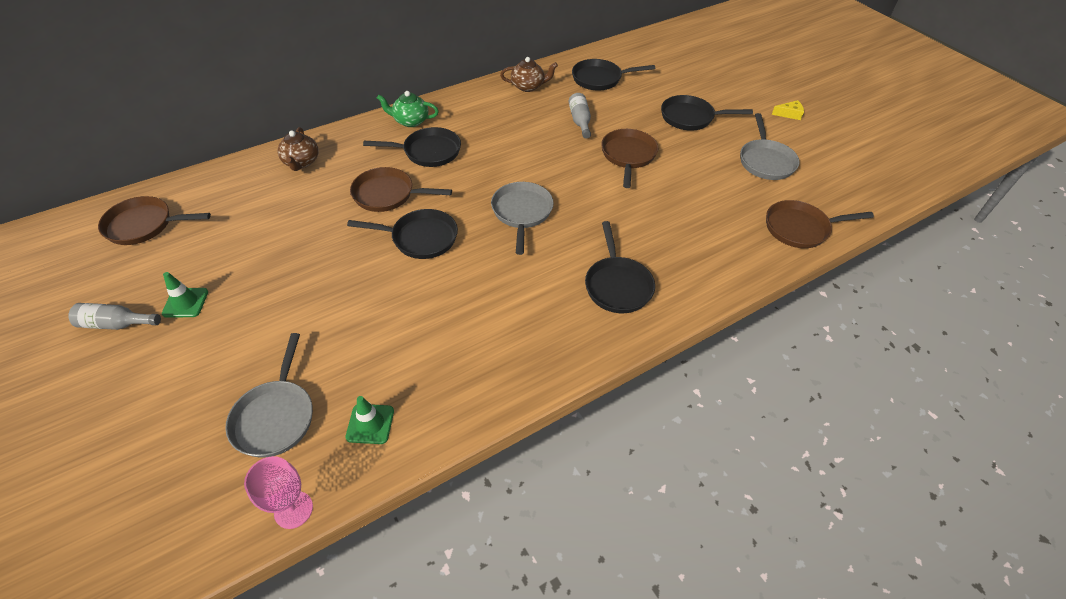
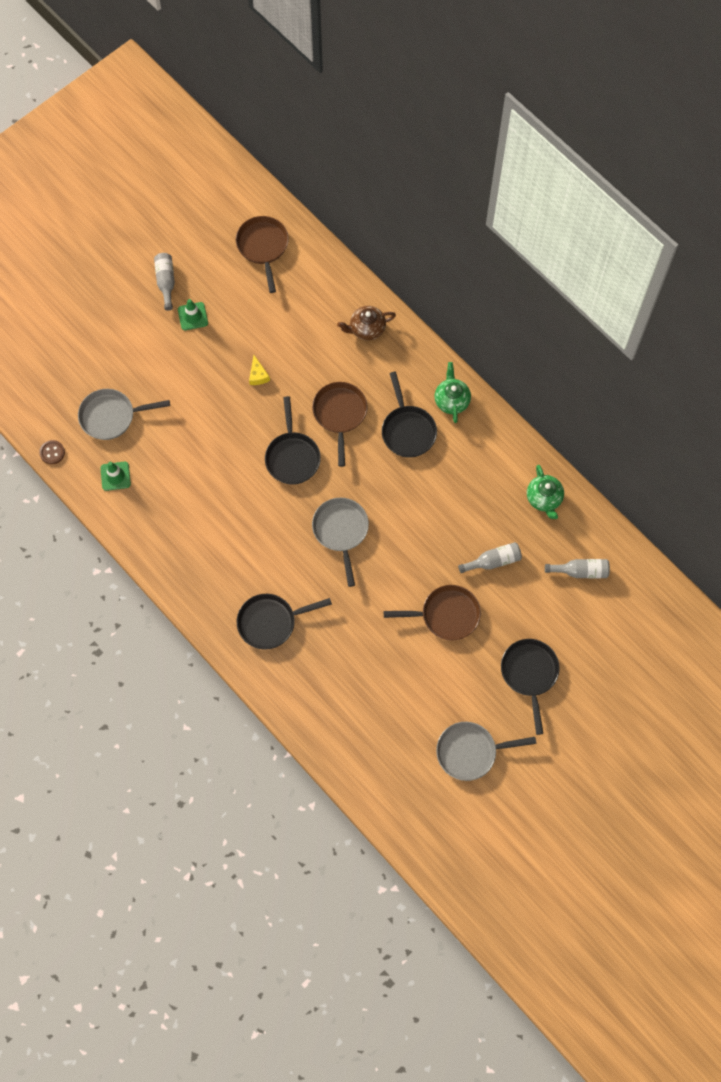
camera: 80 degrees right, 20 degrees up
pink goblet [244,456,313,529] -> brown button [39,440,65,464]
grey pan [491,182,554,255] -> grey pan turned 90 degrees counterclockwise [312,498,369,587]
brown teapot [500,57,558,92] -> green teapot [527,465,564,519]
black pan [572,59,655,91] -> grey bottle [545,559,610,578]
brown pan [766,200,874,248] -> none
yellow cheese [772,100,804,120] -> yellow cheese moved to [249,355,270,385]

